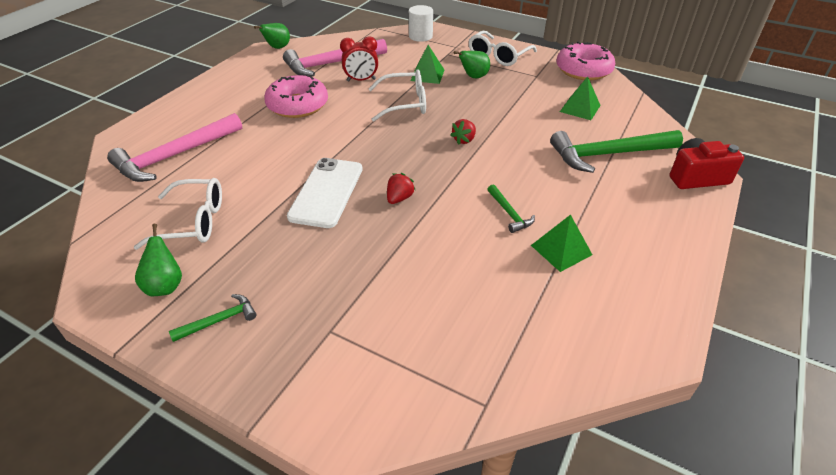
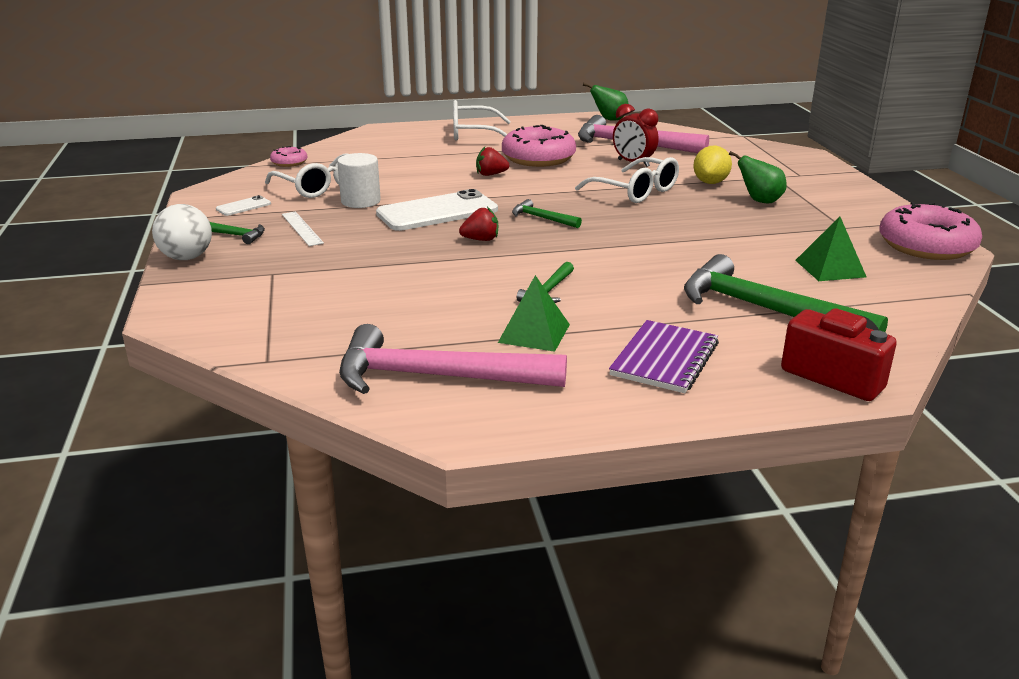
camera: 50 degrees right, 15 degrees down
pink hammer [107,113,242,182] -> pink hammer moved to [339,324,567,394]
green pear [135,224,182,296] -> white phone [216,195,271,216]
white cylinder [409,5,433,42] -> white cylinder moved to [337,153,381,208]
green pyramid [410,45,444,84] -> yellow lemon [693,146,732,184]
red strawberry [451,119,476,145] -> red strawberry moved to [476,147,509,176]
white glasses [469,31,537,66] -> white glasses moved to [453,100,511,141]
none -> white ball [152,204,212,260]
none -> pink donut [270,146,308,167]
none -> white ruler [282,211,324,246]
none -> green hammer [512,199,582,228]
none -> purple notebook [609,320,719,393]

